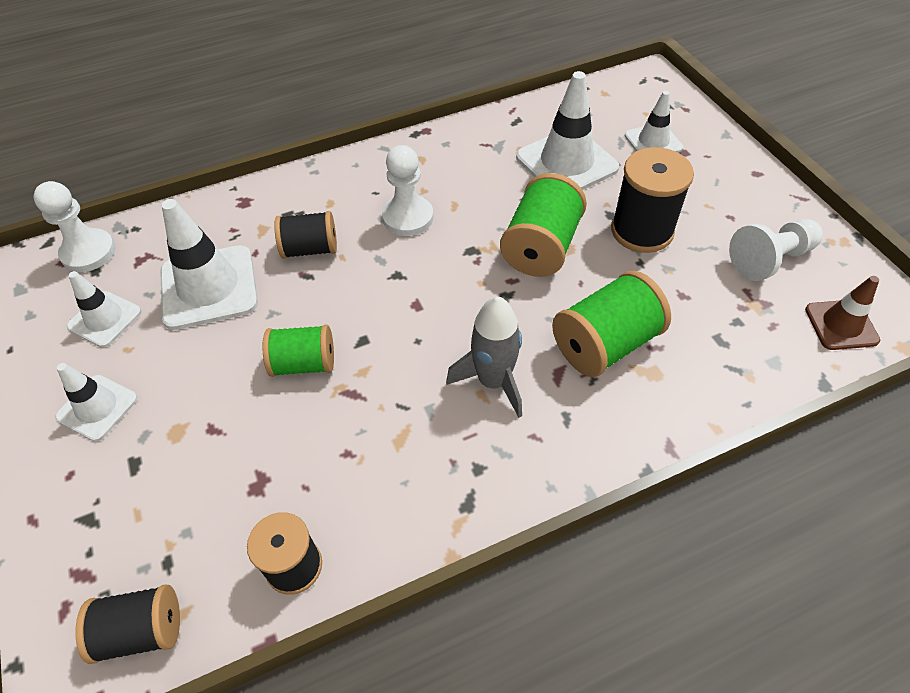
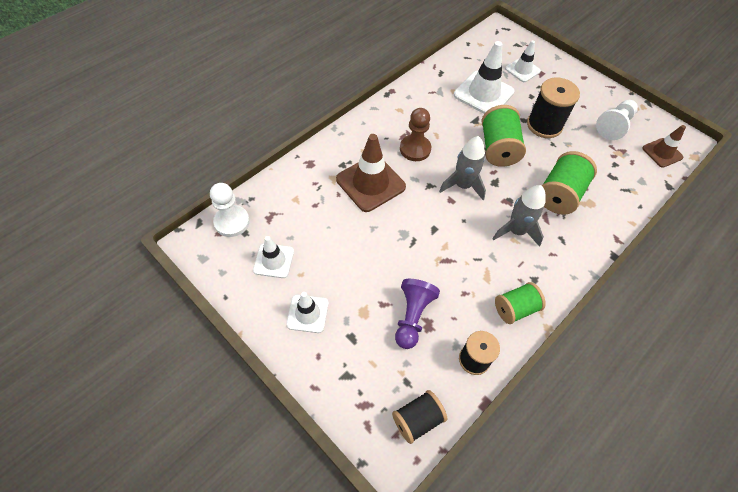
camera: 25 degrees left, 5 degrees up
white traffic cone [160,199,258,330] -> none
green spool [262,325,334,377] -> green spool moved to [495,282,546,324]
black spool [274,211,337,259] -> brown traffic cone [336,134,406,212]
white pawn [382,145,433,236] -> brown pawn [400,108,431,161]
none -> purple pawn [395,279,440,349]
none -> grey rocket [439,136,486,200]

